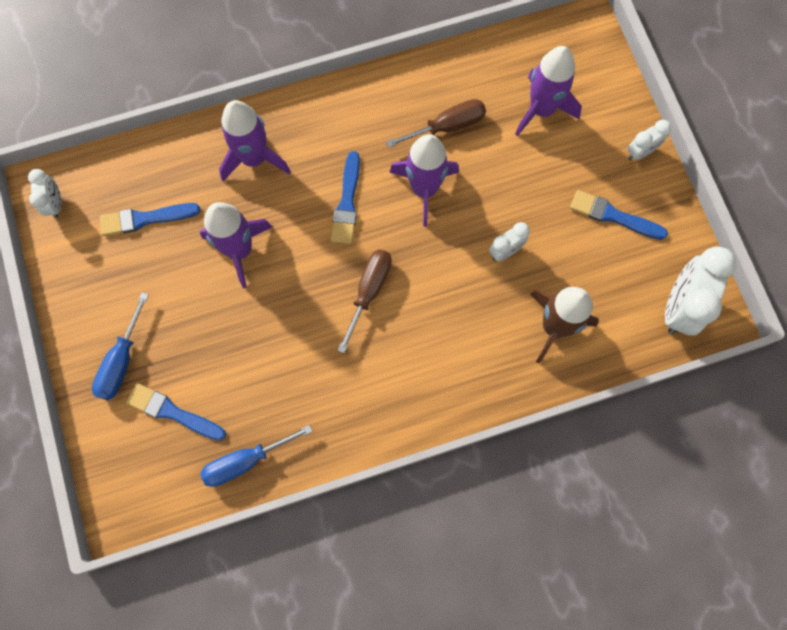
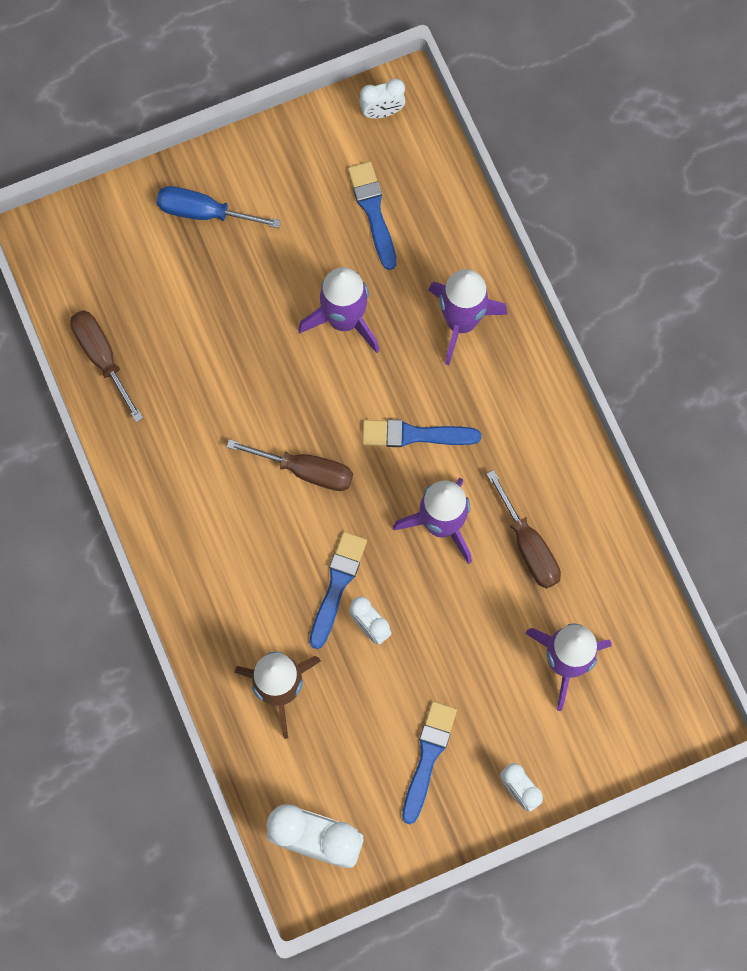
camera: 85 degrees right, 0 degrees up
blue brush [126,383,226,441] -> blue brush moved to [310,531,367,649]
blue screwdriver [200,425,313,487] -> brown screwdriver [70,310,143,422]

